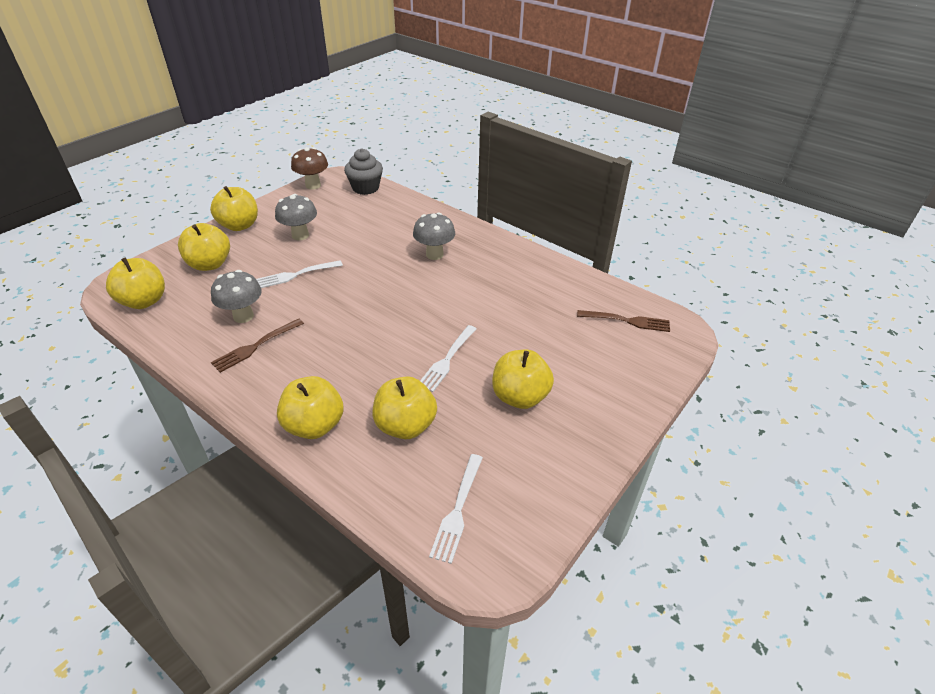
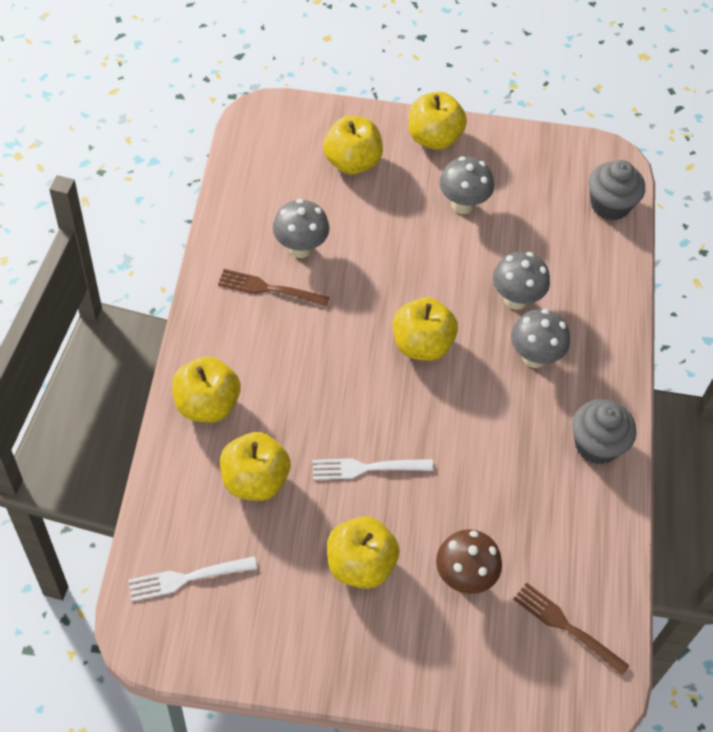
camera: 55 degrees right, 15 degrees up
yellow apple [106,257,165,309] -> yellow apple moved to [393,297,458,361]
white fork [256,260,343,288] -> none
brown mushroom [291,147,328,189] -> brown mushroom moved to [436,529,502,594]
brown fork [577,310,670,332] -> brown fork turned 150 degrees clockwise [513,583,630,676]
none -> grey mushroom [493,251,550,310]
none -> grey cupcake [572,399,637,464]

